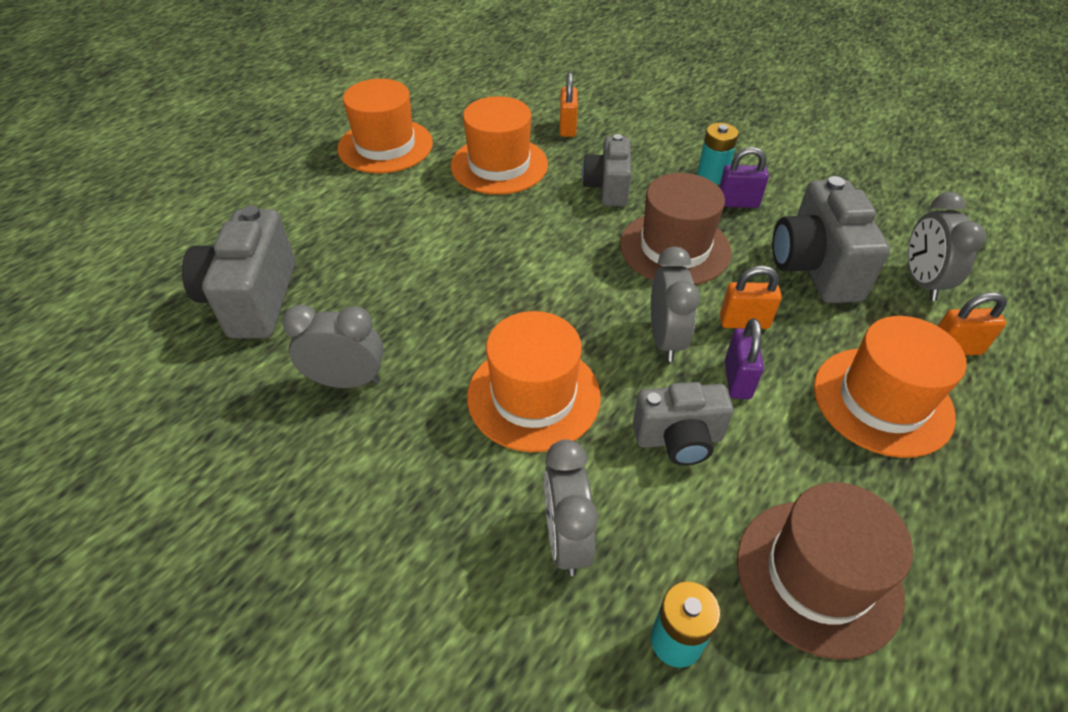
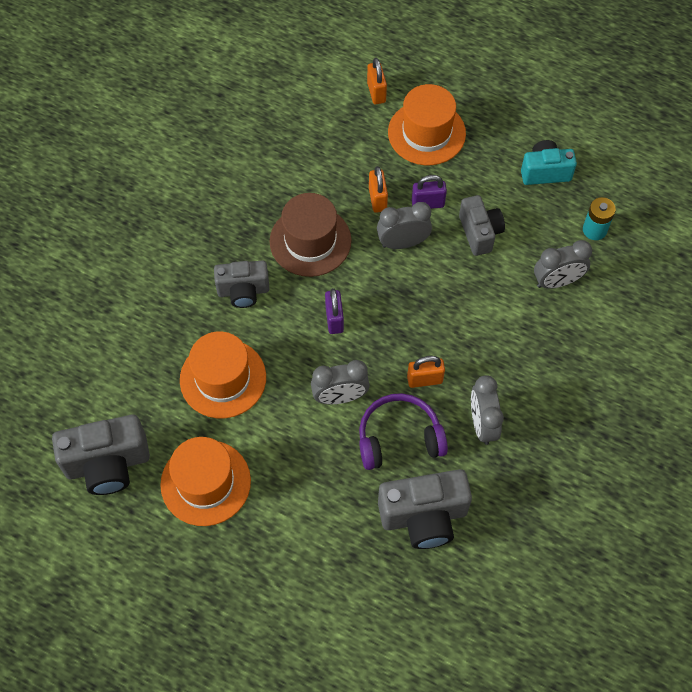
camera: 100 degrees left, 15 degrees up
orange hat [467,311,601,452] -> none
orange padlock [560,72,578,137] -> orange padlock moved to [407,356,445,388]
turquoise battery [697,123,738,185] -> none
purple padlock [719,147,769,208] -> purple padlock moved to [325,288,344,334]
brown hat [737,482,913,660] -> turquoise camera [521,140,577,185]
grey camera [772,176,890,303] -> grey camera moved to [52,414,150,495]
grey clock [908,192,986,301] -> grey clock moved to [311,360,370,404]
none -> purple headphones [359,393,448,470]

